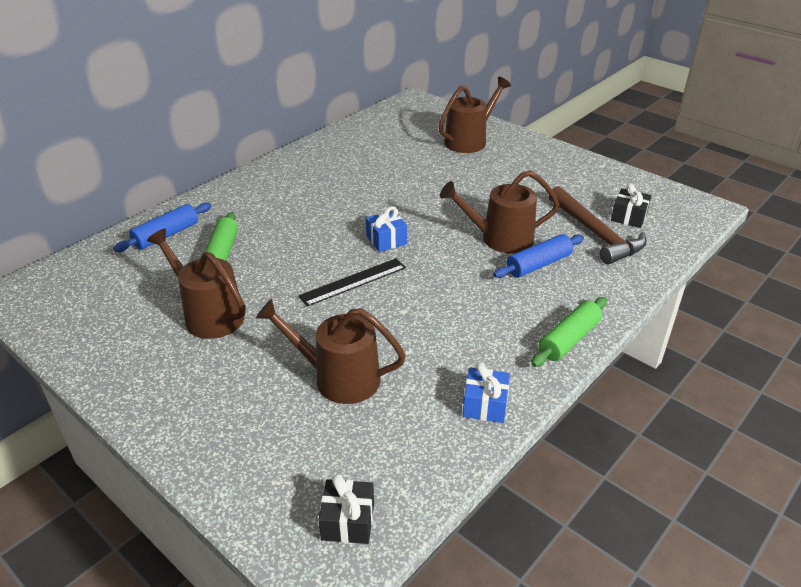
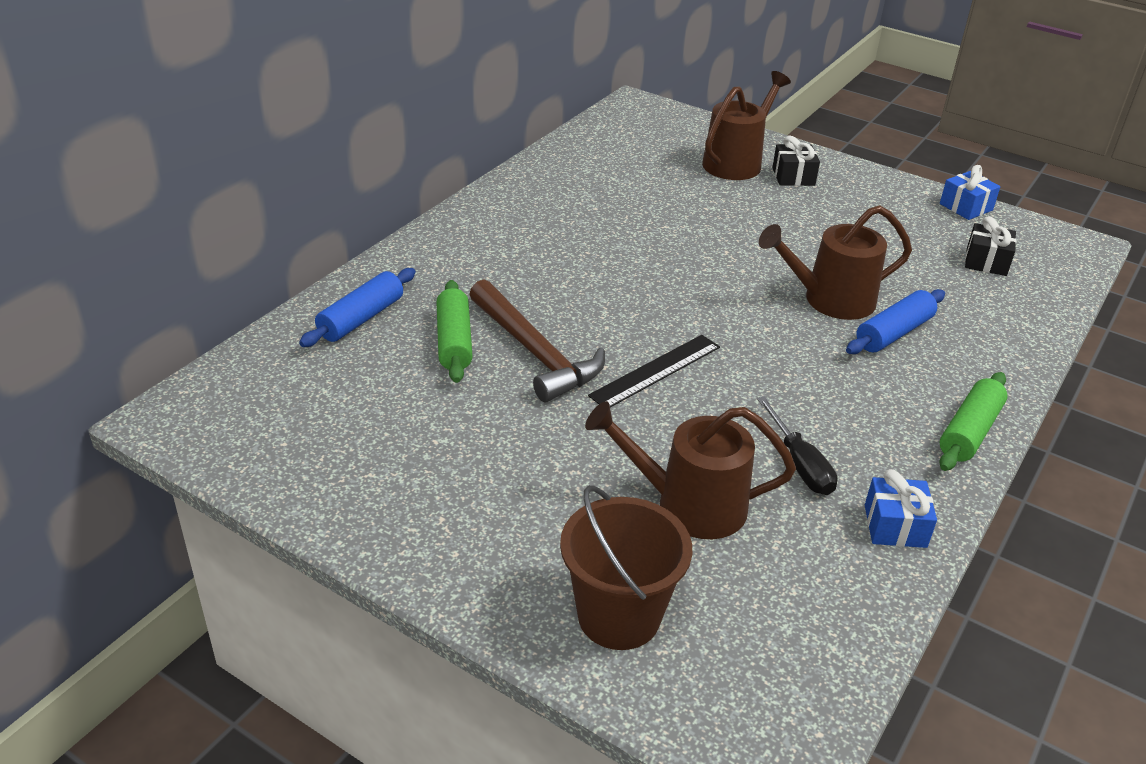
camera: 10 degrees left, 0 degrees up
brown watering can [147,228,246,339] -> none
black gift [318,474,374,544] -> black gift moved to [772,136,820,186]
blue gift [366,206,407,252] -> blue gift moved to [940,165,1000,220]
brown hammer [548,186,647,265] -> brown hammer moved to [469,279,605,402]
none -> brown bucket [560,485,692,650]
none -> black screwdriver [757,396,838,495]

